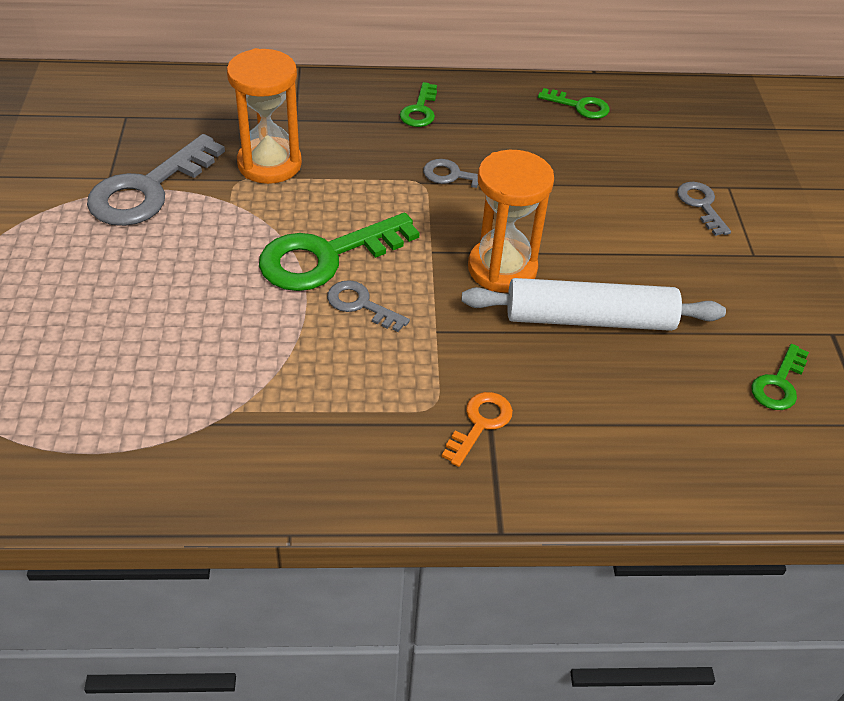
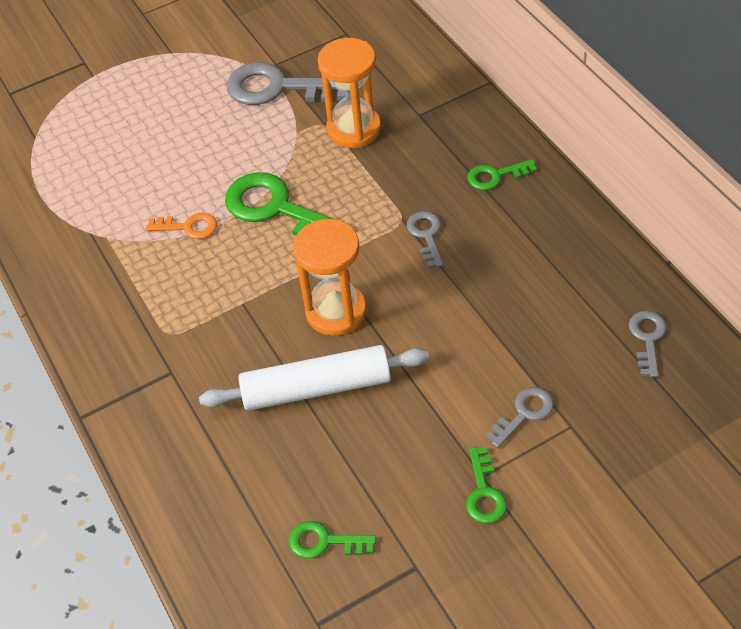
camera: 70 degrees right, 5 degrees up
grey key [327,280,410,332] -> grey key moved to [629,311,667,377]
orange key [442,392,513,467] -> orange key moved to [146,213,217,239]
white rolling pin [462,278,726,331] -> white rolling pin turned 75 degrees counterclockwise [199,345,429,411]
green key [538,88,610,119] -> green key moved to [466,447,507,524]

